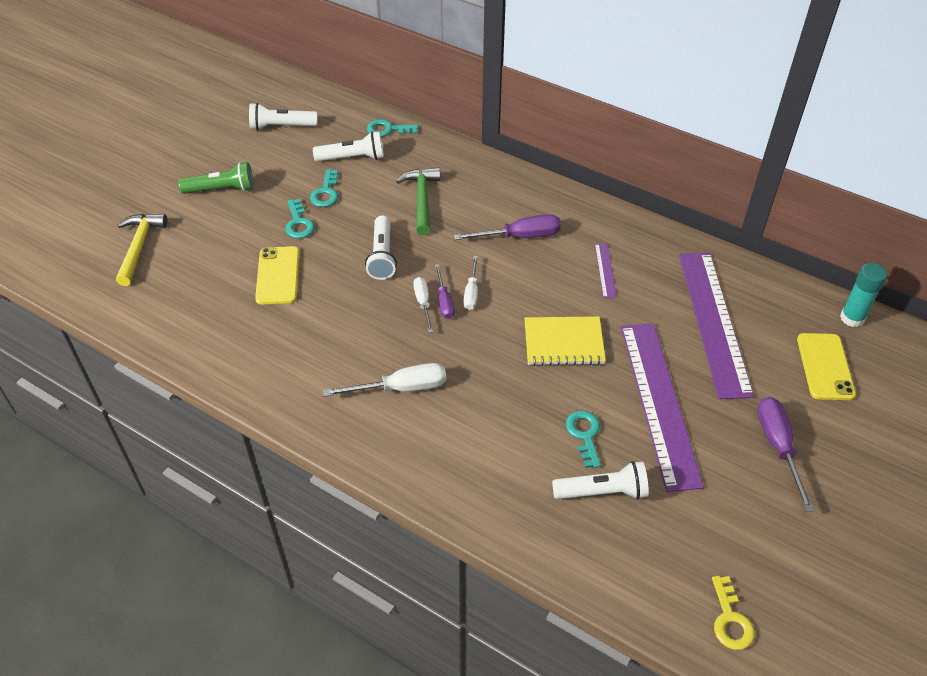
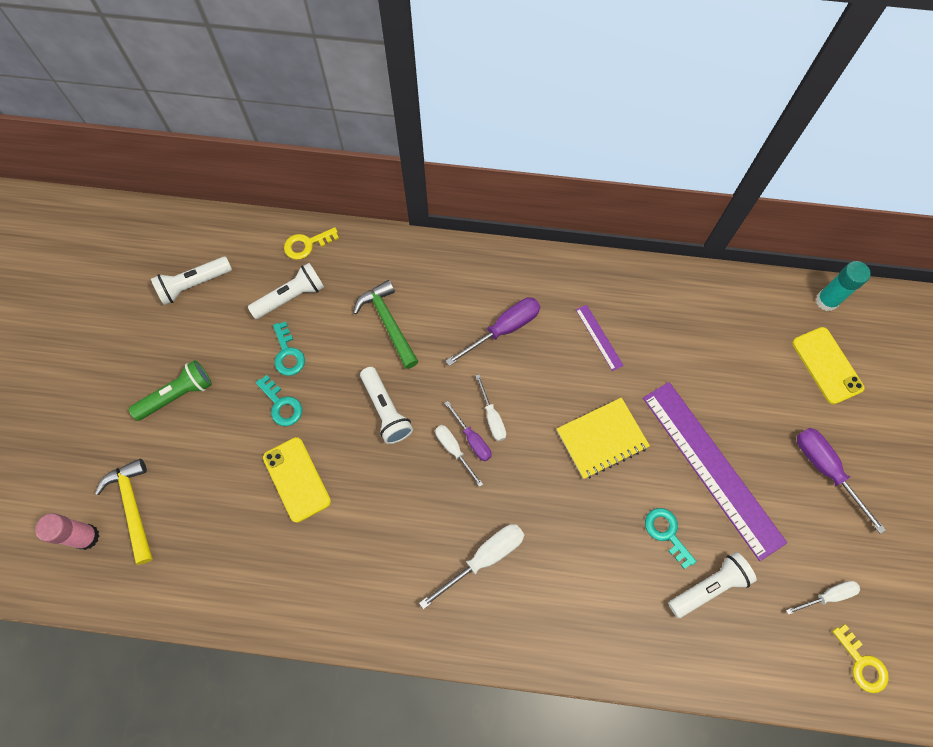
camera: 25 degrees left, 20 degrees up
turquoise key [367,119,418,137] -> yellow key [284,227,339,260]
purple ruler [679,252,754,399] -> none
none -> pink glue stick [35,513,99,550]
none -> white screwdriver [786,581,860,615]

